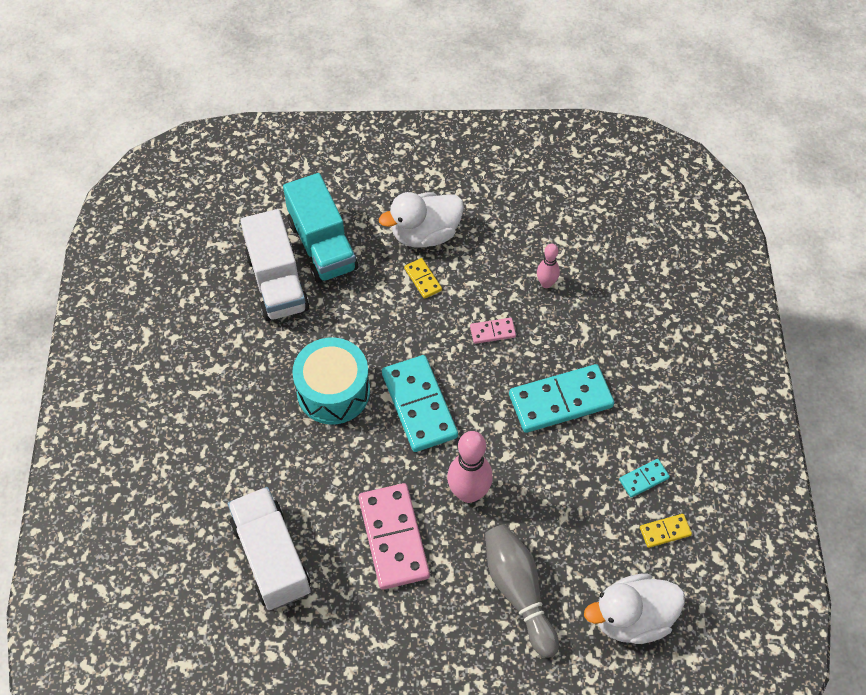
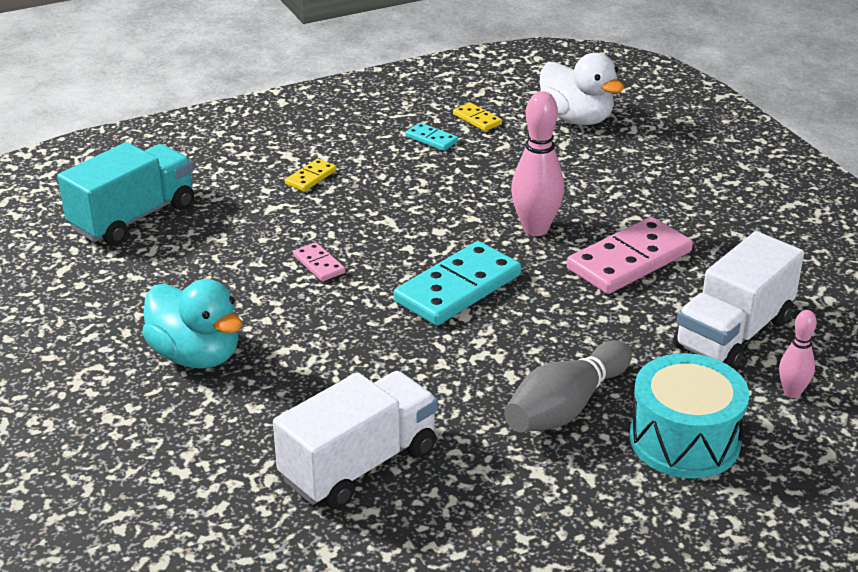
camera: 115 degrees left, 25 degrees down
turquoise truck [283,173,358,283] -> turquoise truck moved to [58,142,194,245]
turquoise drum [292,338,370,424] -> turquoise drum moved to [629,353,749,479]
white duck [379,192,464,248] -> turquoise duck [142,279,242,369]
yellow domino [404,258,442,299] -> yellow domino moved to [285,158,337,192]
grey bowling pin [485,524,559,658] -> grey bowling pin moved to [504,340,632,432]
turquoise domino [509,364,614,433] -> none
pink bowling pin [537,244,560,288] -> pink bowling pin moved to [779,310,817,398]

